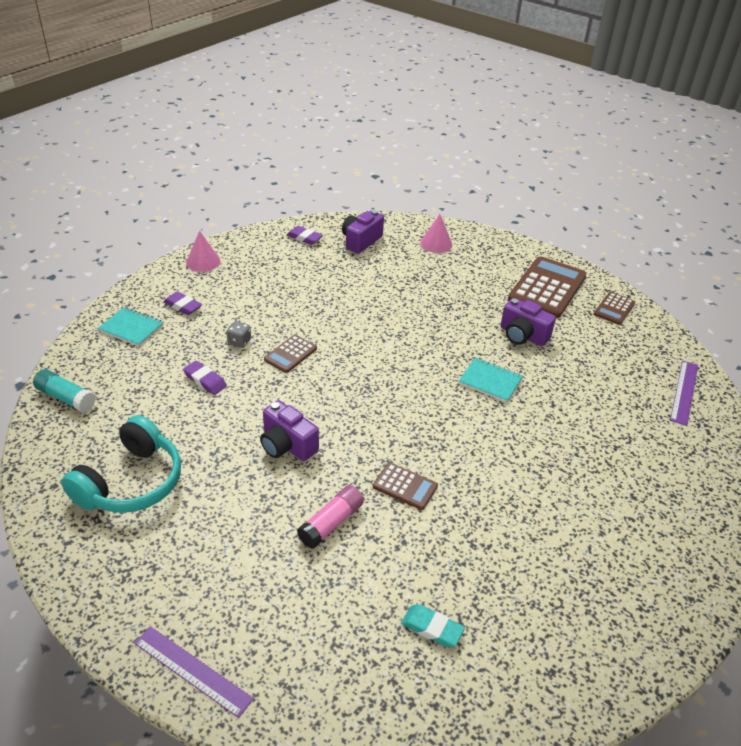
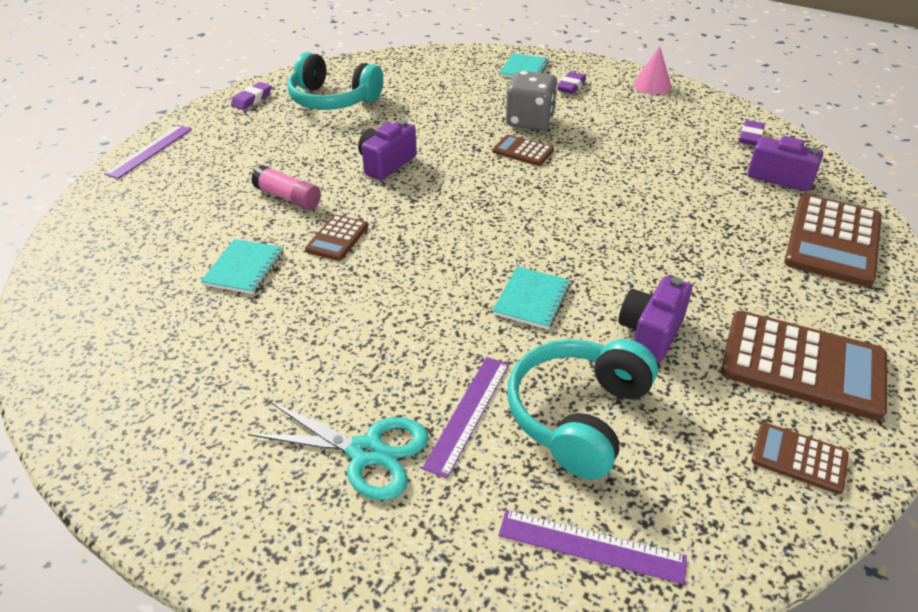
camera: 85 degrees right, 0 degrees up
turquoise glue stick [33,369,96,412] -> none
purple eraser [183,361,227,395] -> purple eraser moved to [231,82,272,110]
grey dice [227,321,251,348] -> grey dice [506,71,558,131], size x2.18
turquoise eraser [401,604,465,647] -> none
pink cone [420,214,452,253] -> brown calculator [784,194,882,287]
none -> turquoise notebook [200,239,283,294]
none -> turquoise scissors [248,402,429,500]
none -> purple ruler [422,357,509,478]
none -> turquoise headphones [507,339,658,479]

